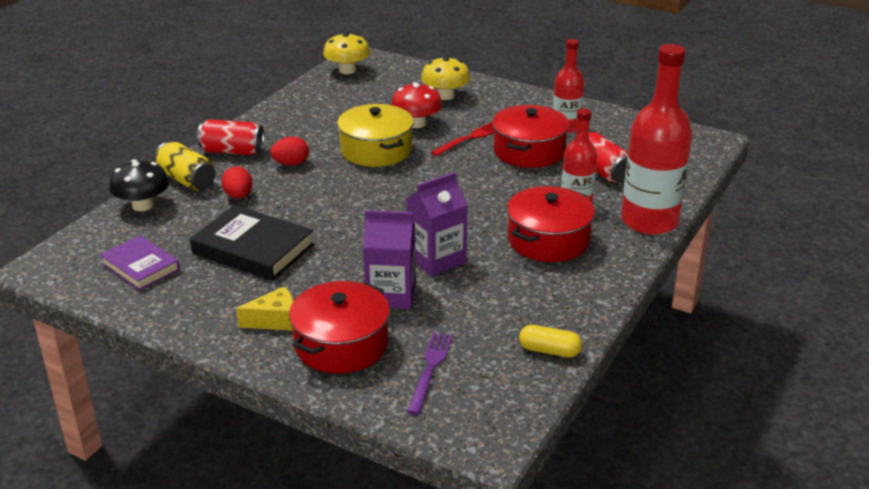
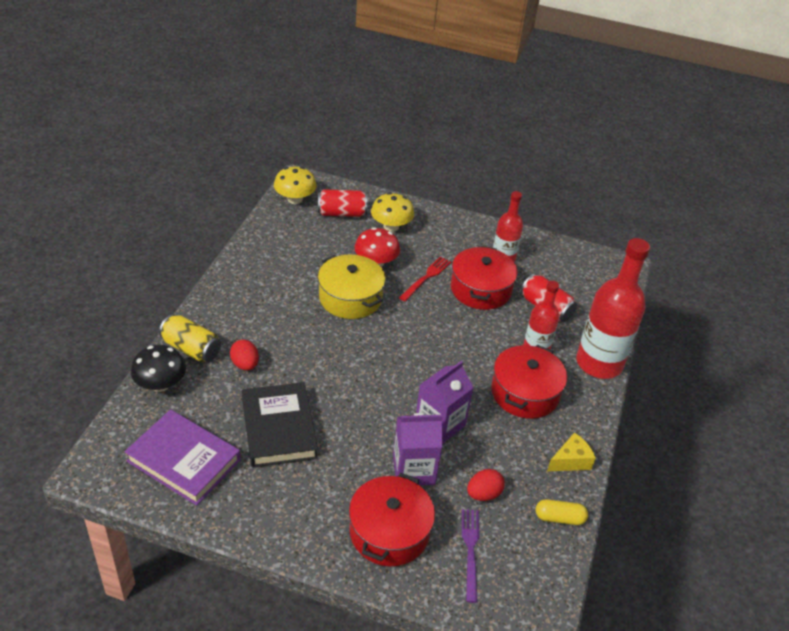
camera: 15 degrees left, 10 degrees up
purple book [100,236,180,291] -> purple book [124,410,240,506], size x1.53
black book [190,205,314,281] -> black book turned 60 degrees clockwise [242,382,318,468]
red can [197,119,264,155] -> red can moved to [318,189,367,217]
yellow cheese [236,287,294,331] -> yellow cheese moved to [547,432,596,471]
red egg [270,137,309,166] -> red egg moved to [467,469,505,501]

